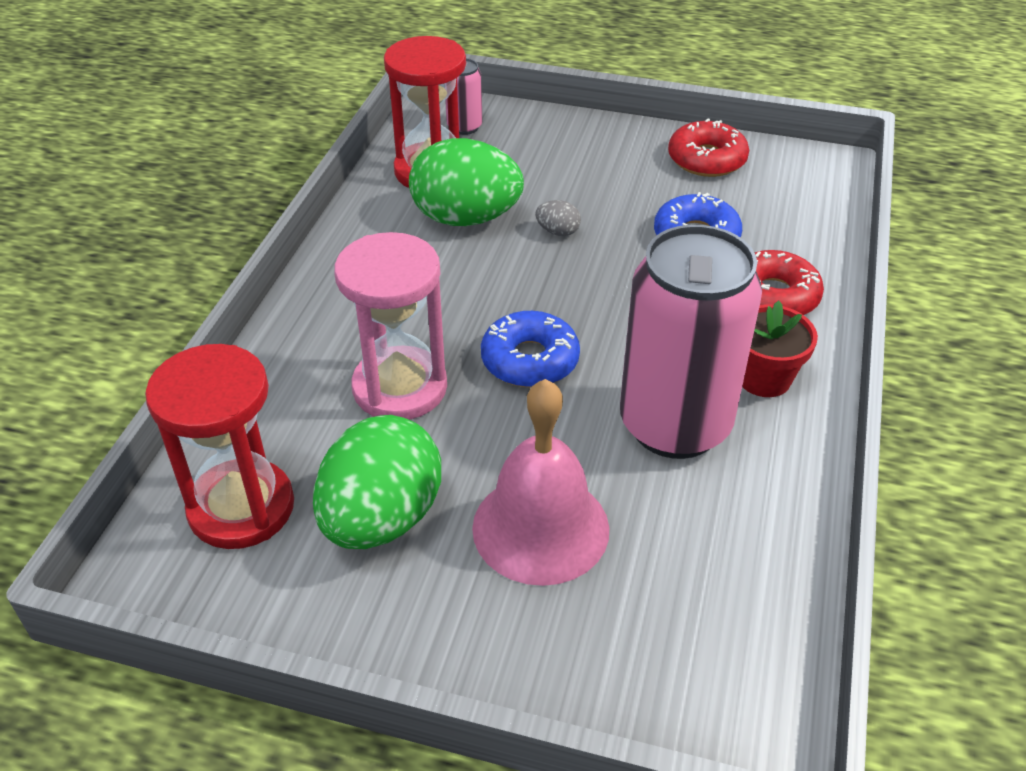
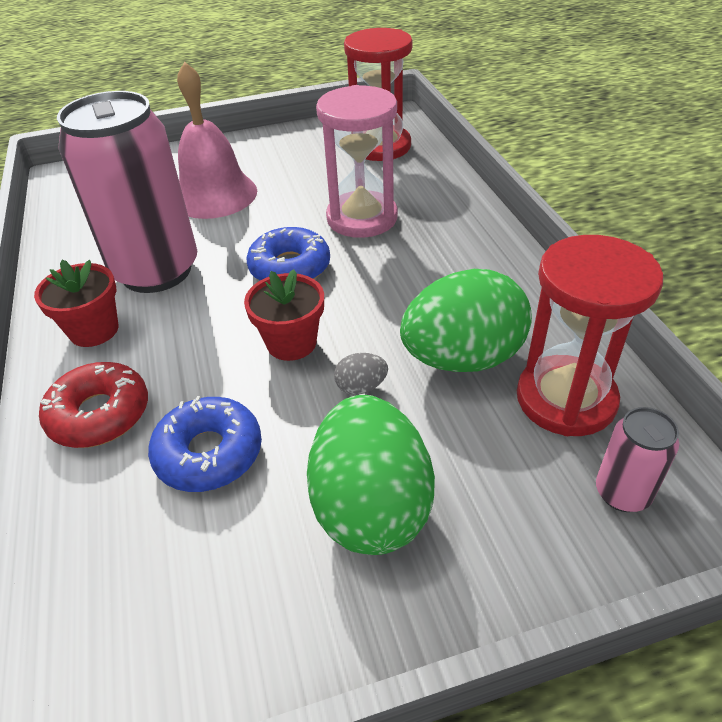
camera: 150 degrees right, 0 degrees up
green egg [313,415,441,549] -> green egg moved to [307,395,435,555]
red donut [668,118,749,177] -> none
none -> red flower pot [244,269,324,361]

